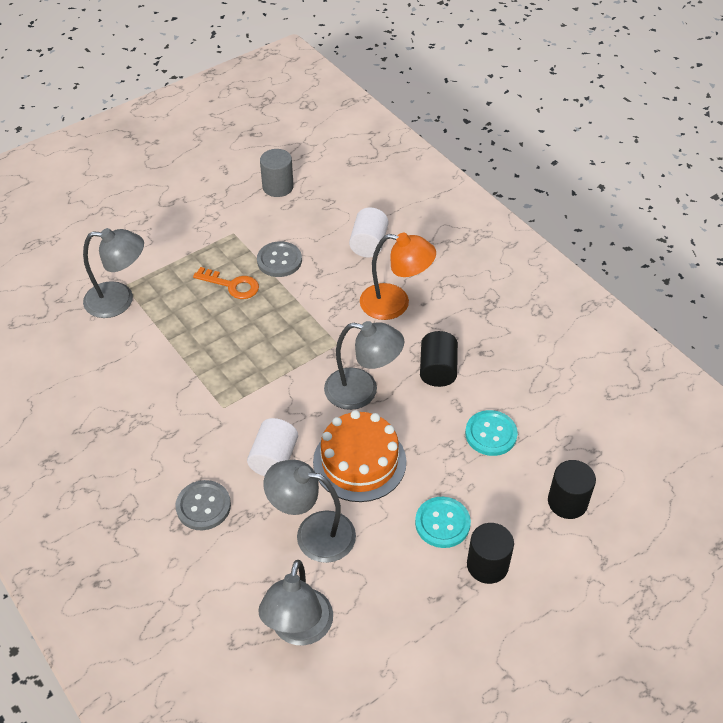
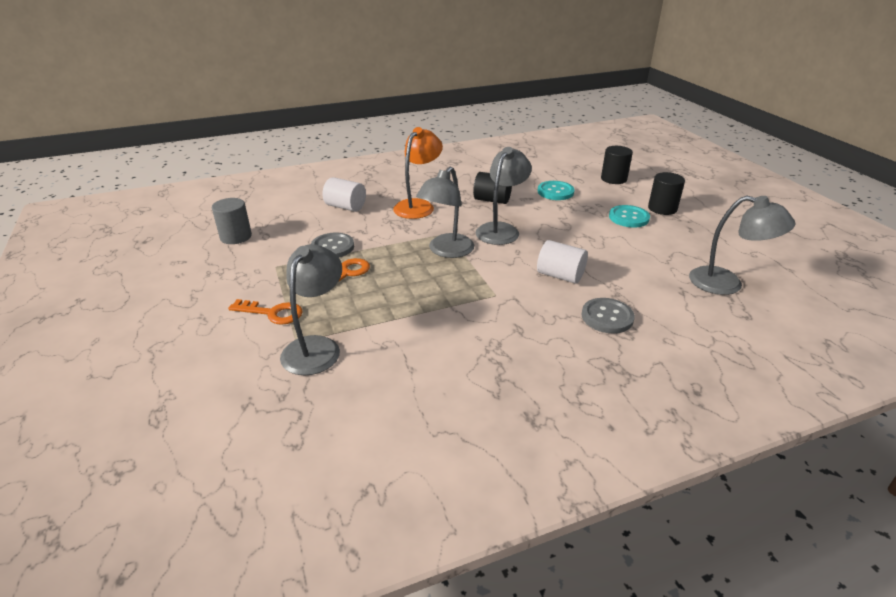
camera: 75 degrees left, 15 degrees down
grey lamp [263,460,356,563] -> grey lamp moved to [416,166,474,258]
orange cake [313,410,406,502] -> none
none -> orange key [228,299,303,325]

